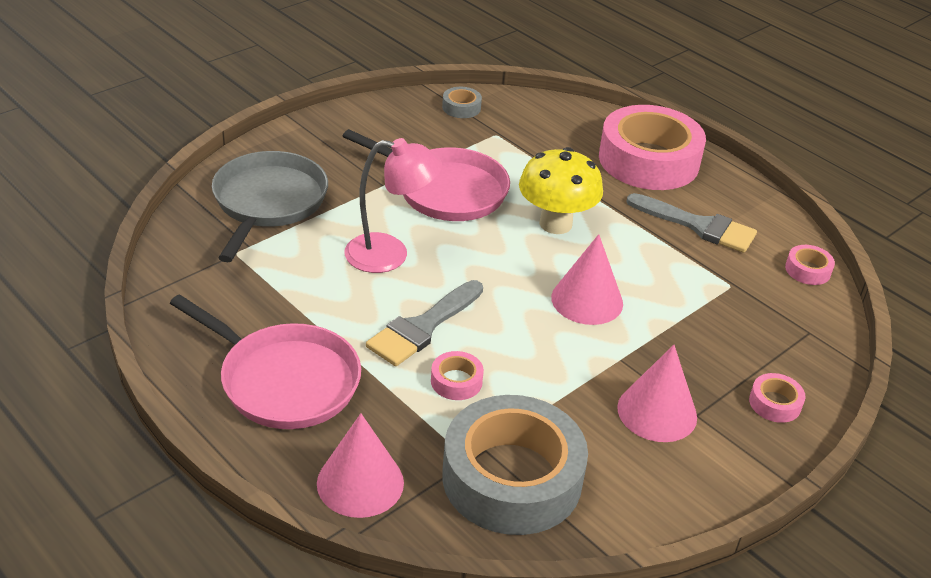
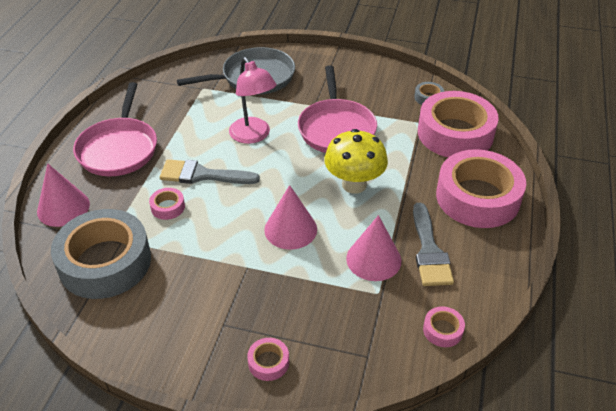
camera: 60 degrees right, 5 degrees up
pink cone [617,345,697,442] -> pink cone moved to [346,215,401,281]
none -> pink tape [418,91,499,157]

